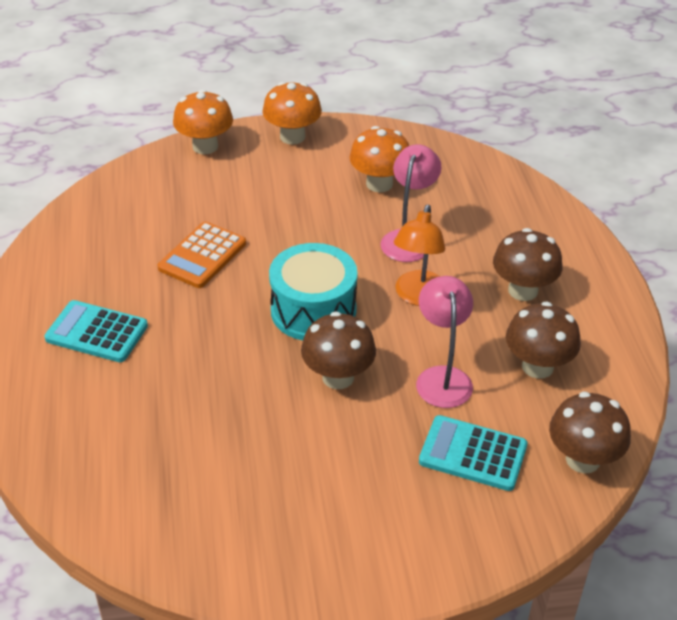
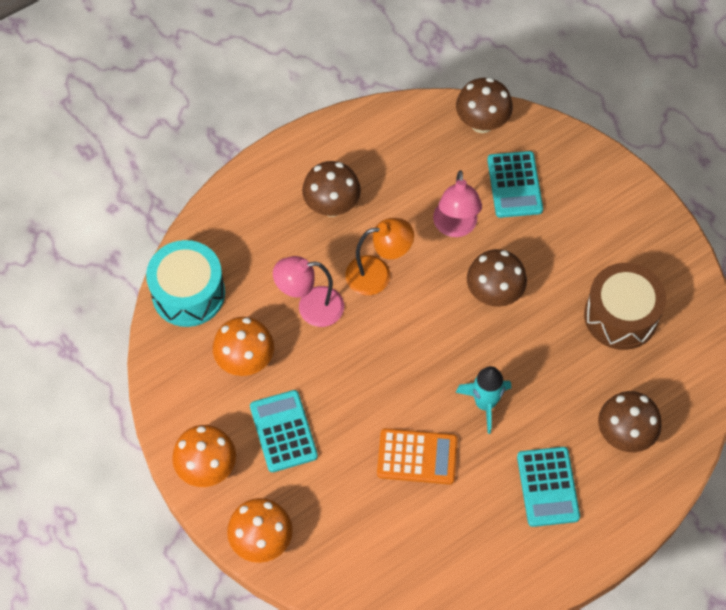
camera: 115 degrees left, 20 degrees up
turquoise drum [269,243,357,340] -> turquoise drum moved to [146,240,225,327]
pink lamp [416,276,473,408] -> pink lamp turned 60 degrees counterclockwise [433,170,482,237]
brown mushroom [506,301,581,379] -> brown mushroom moved to [598,391,662,452]
none -> turquoise calculator [250,390,318,472]
none -> turquoise rocket [455,366,511,434]
none -> brown drum [584,263,666,350]

